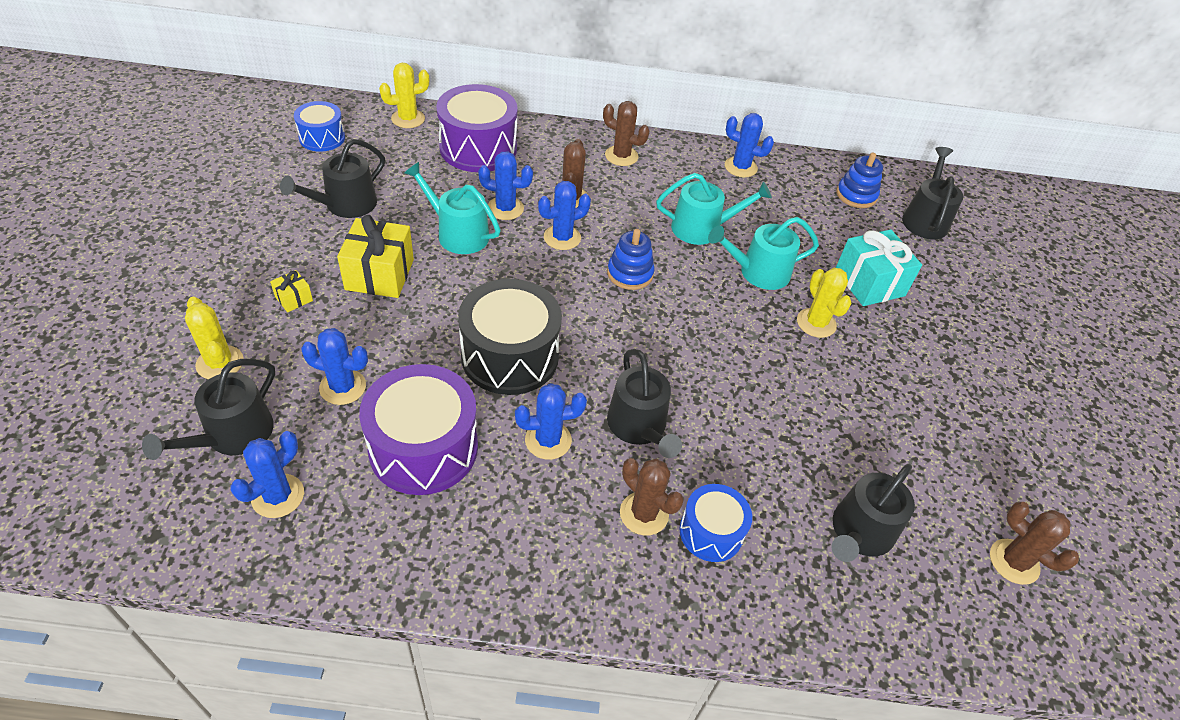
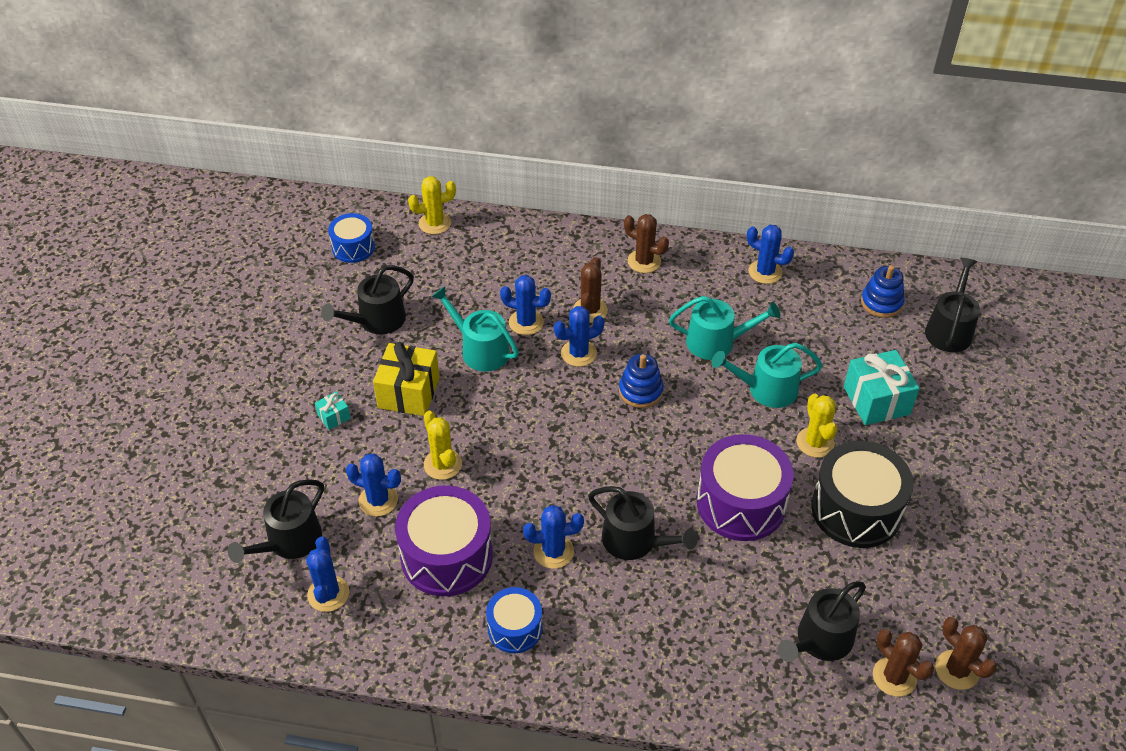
camera: 10 degrees right, 0 degrees up
yellow cactus [185,297,244,379] -> yellow cactus moved to [424,411,462,480]
blue cactus [230,431,304,518] -> blue cactus turned 45 degrees counterclockwise [306,537,349,612]
yellow gift [270,270,313,312] -> turquoise gift [315,392,351,430]
purple drum [436,84,518,172] -> purple drum moved to [697,434,794,541]
black drum [458,279,562,395] -> black drum moved to [811,441,914,548]
black watering can [607,349,682,458] -> black watering can turned 45 degrees counterclockwise [588,486,698,560]
brown cactus [620,458,684,536] -> brown cactus moved to [873,629,934,697]
blue drum [679,484,752,562] -> blue drum moved to [486,587,542,653]

